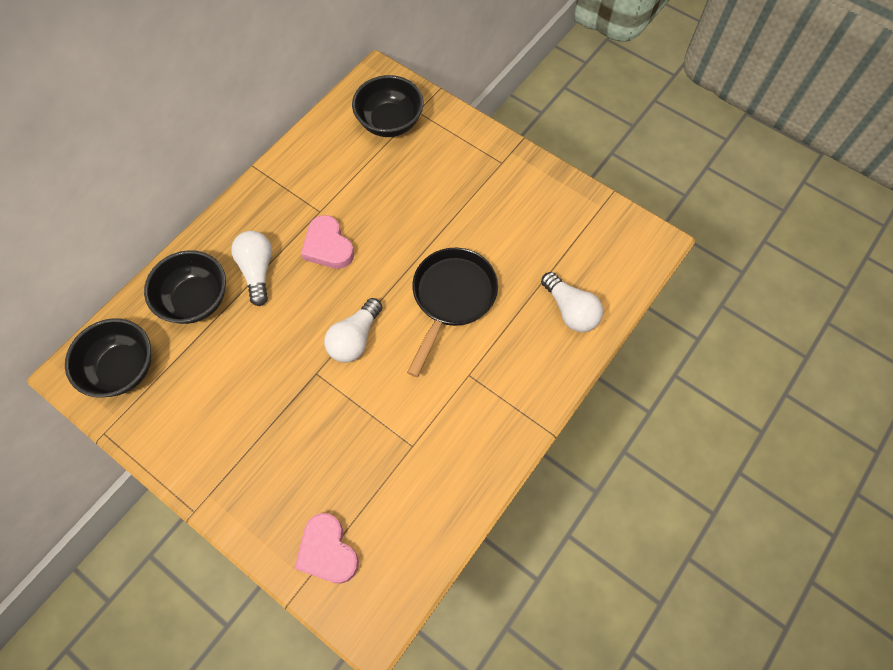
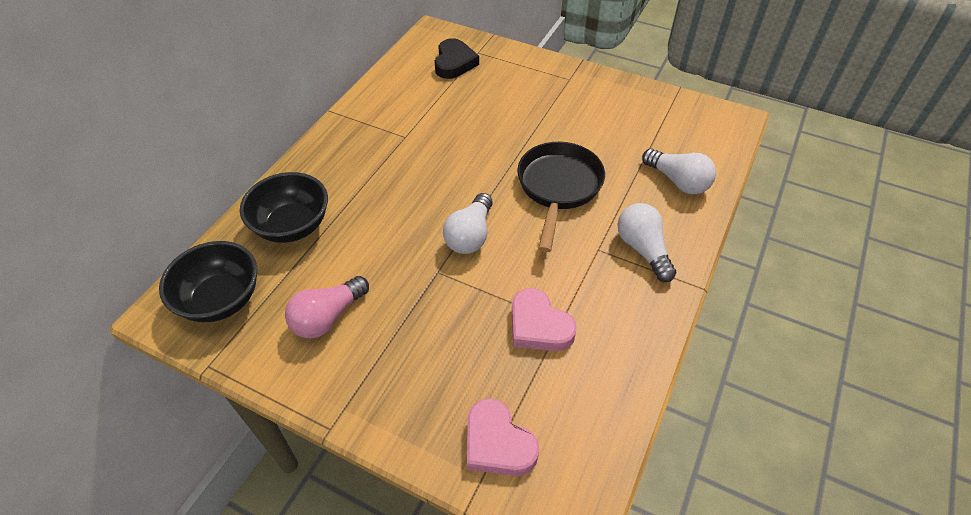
camera: 10 degrees left, 15 degrees down
white light bulb [231,231,272,306] -> white light bulb moved to [617,203,677,282]
pink heart [301,215,354,269] -> pink heart moved to [512,288,577,351]
black bowl [352,75,424,137] -> black heart [435,38,479,79]
none -> pink light bulb [285,276,369,338]

